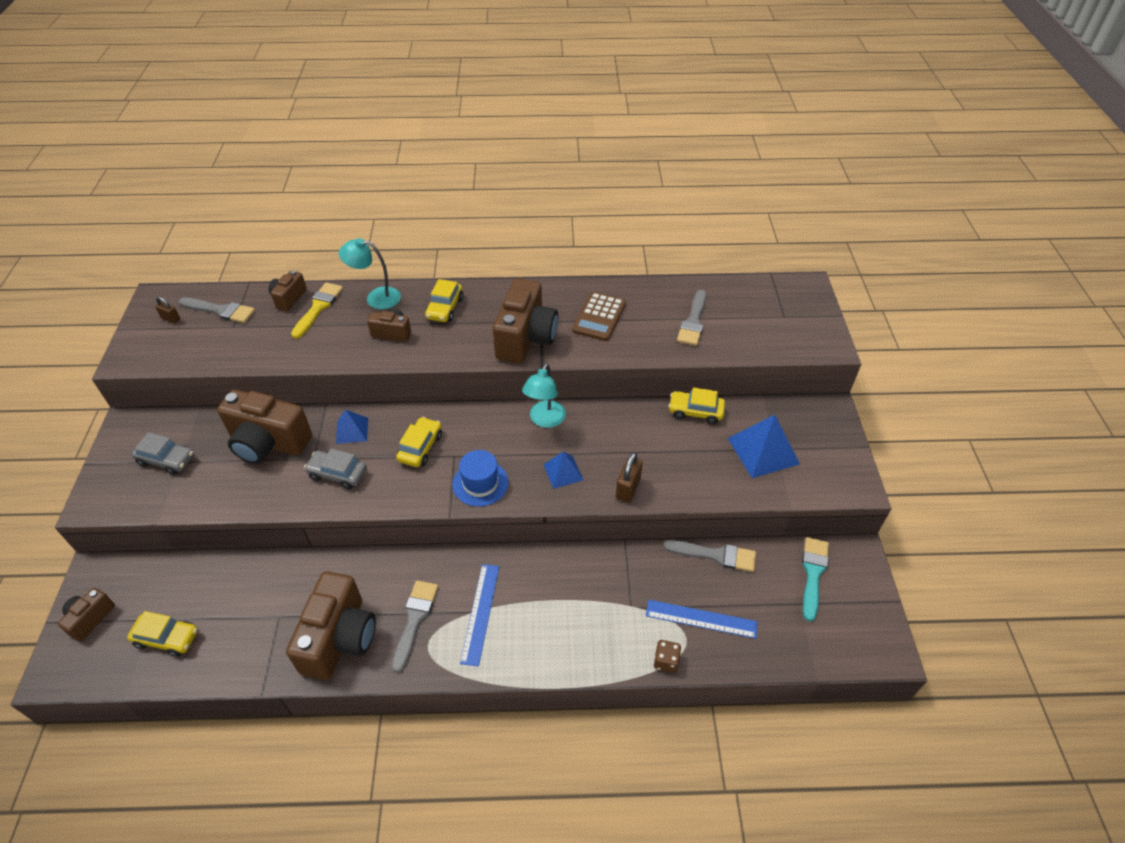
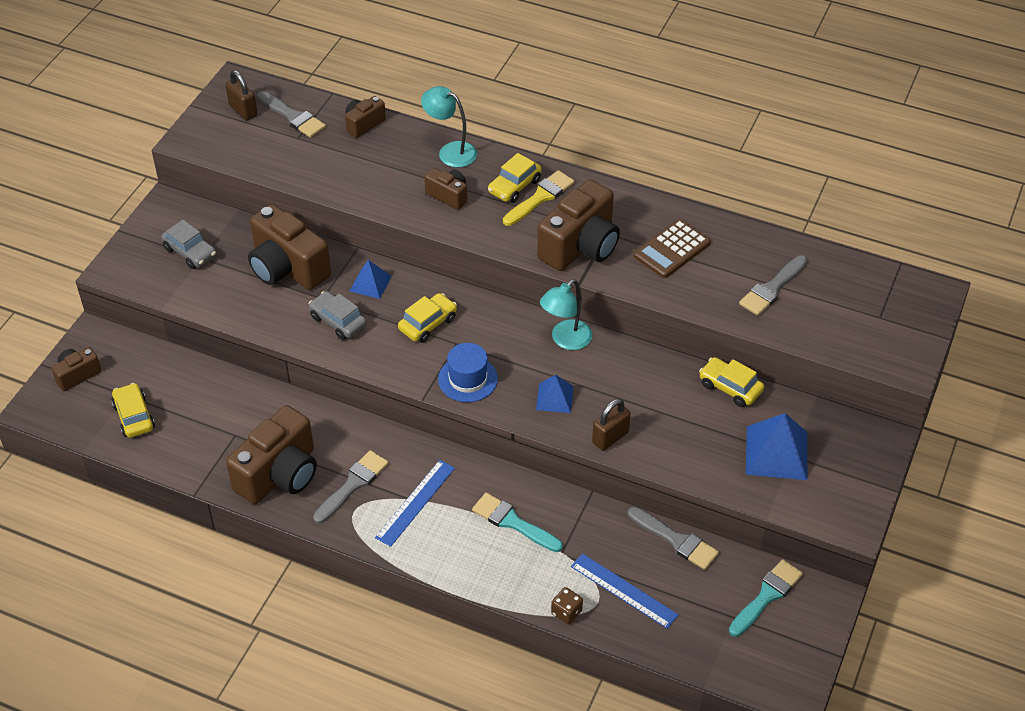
camera: 25 degrees right, 0 degrees up
yellow car [127,611,198,657] -> yellow car turned 150 degrees counterclockwise [111,383,155,438]
brown padlock [155,297,180,324] -> brown padlock [225,70,257,121], size x1.63
yellow brush [291,282,343,339] -> yellow brush moved to [503,170,575,226]
none -> turquoise brush [472,493,563,552]

